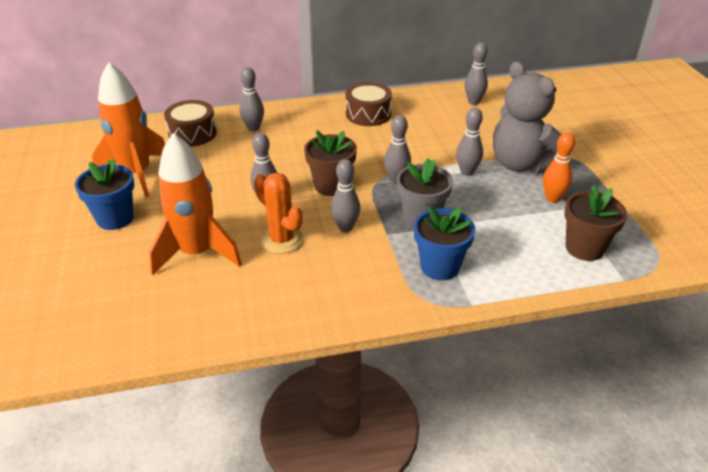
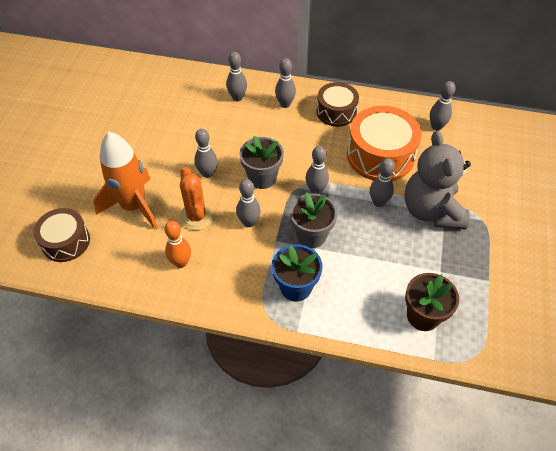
camera: 25 degrees right, 15 degrees up
blue flower pot [75,159,134,230] -> none
orange rocket [92,62,165,198] -> none
brown drum [164,100,217,147] -> brown drum moved to [33,208,90,262]
brown flower pot [304,130,357,196] -> grey flower pot [239,136,284,189]
orange bowling pin [543,132,575,203] -> orange bowling pin moved to [164,221,191,268]
none -> grey bowling pin [275,58,296,108]
none -> orange drum [347,106,422,181]

